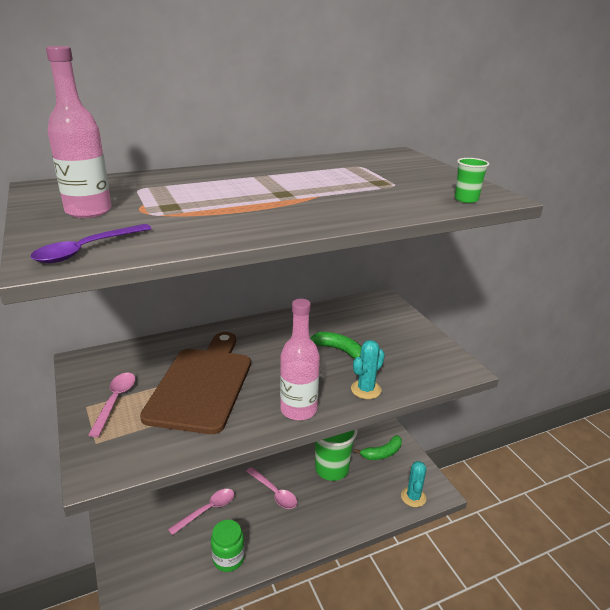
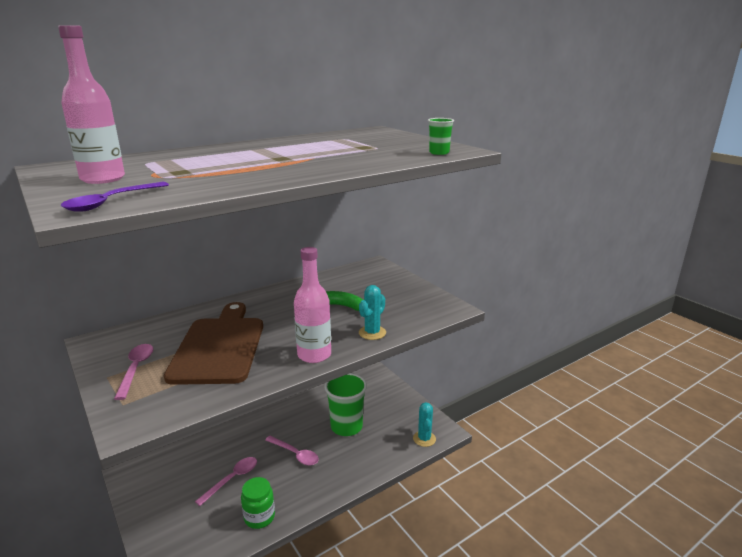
camera: 10 degrees left, 5 degrees down
green banana [354,435,402,460] -> none

